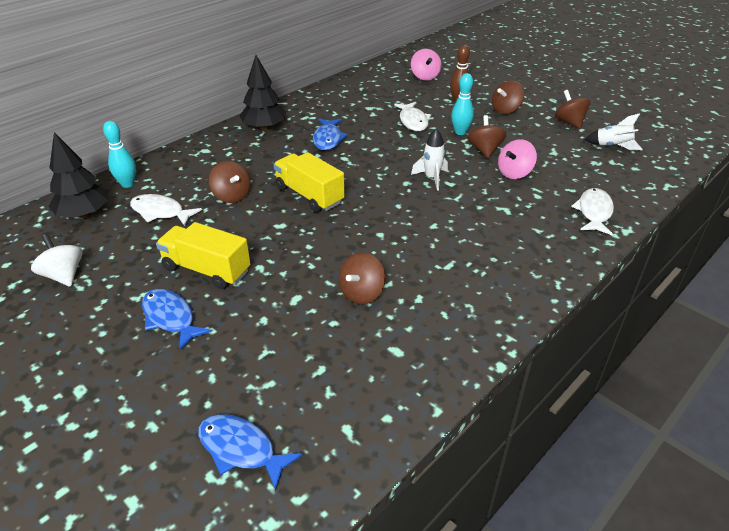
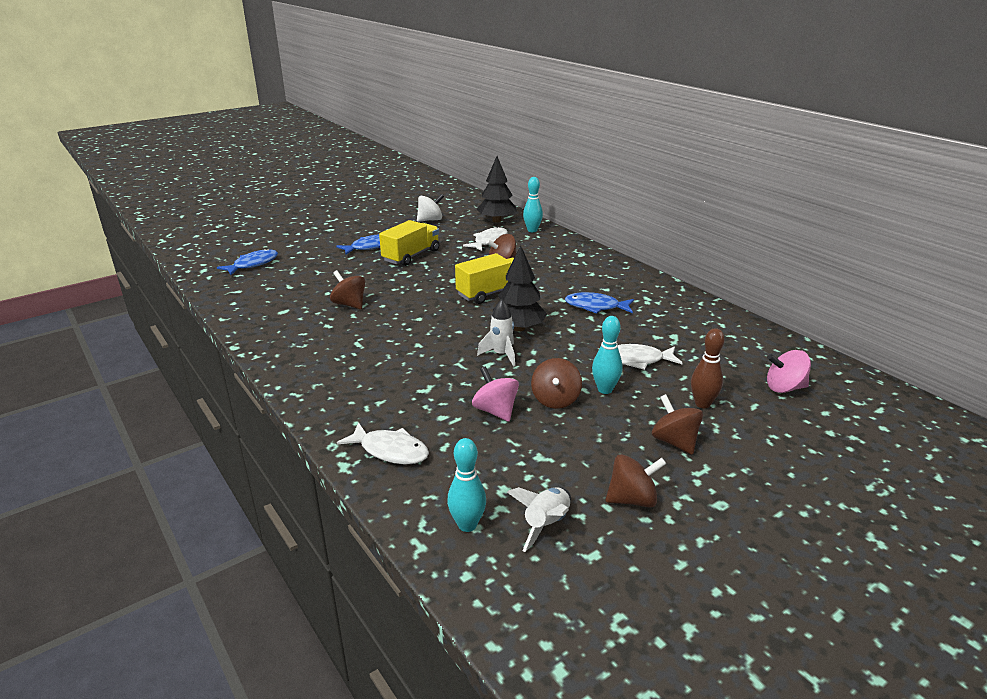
camera: 100 degrees right, 10 degrees down
black tree [239,55,286,131] -> black tree moved to [493,245,547,331]
brown spinning top [468,115,506,158] -> brown spinning top turned 90 degrees clockwise [531,358,582,409]
none -> turquoise bowling pin [447,438,486,532]

